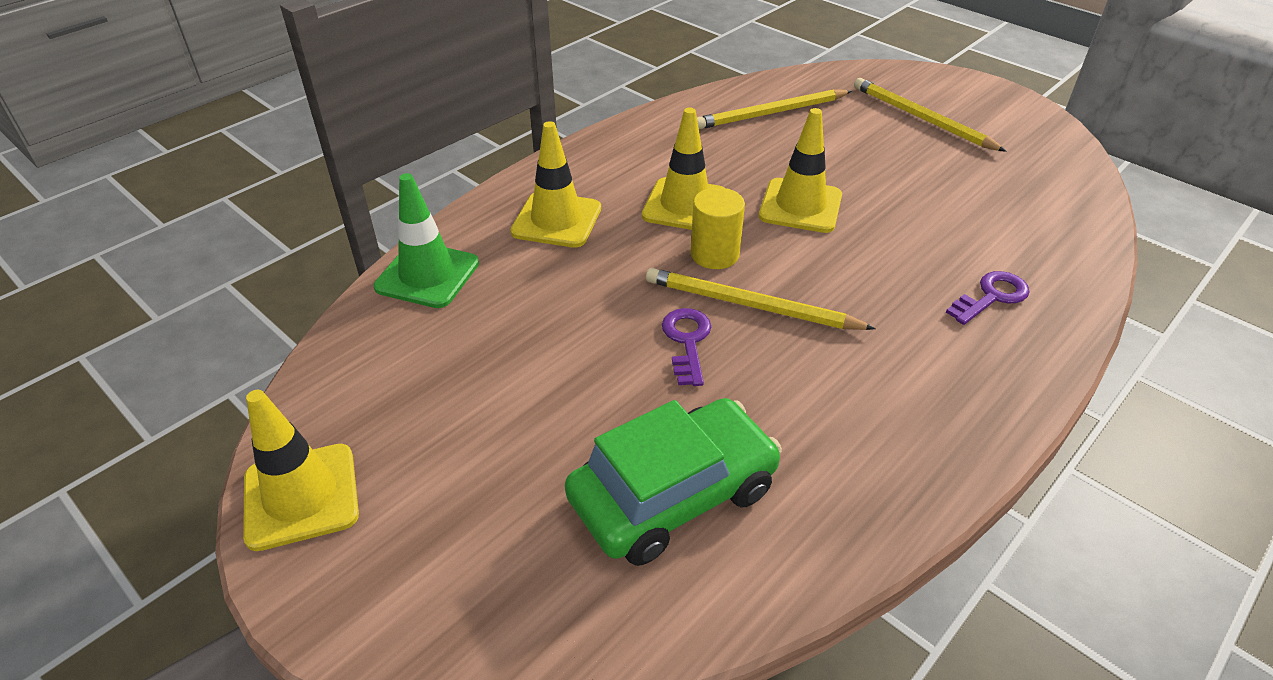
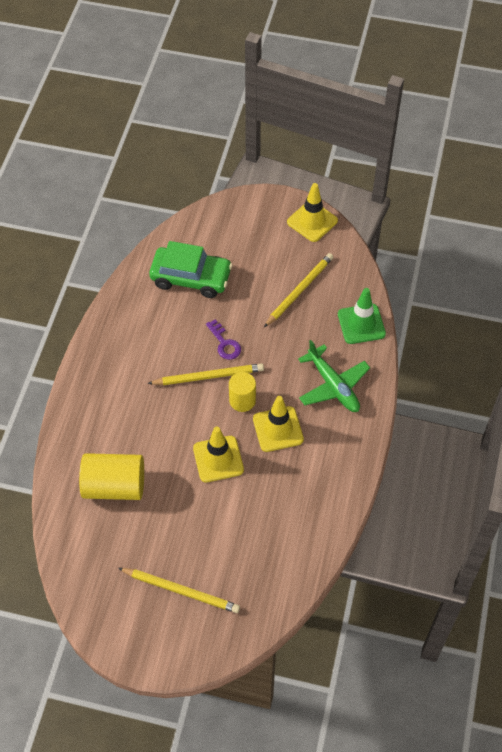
camera: 150 degrees right, 15 degrees up
yellow traffic cone [511,121,601,248] -> green plane [298,340,370,412]
green car [565,398,782,566] -> green car turned 105 degrees counterclockwise [149,241,233,298]
yellow pencil [697,89,852,129] -> yellow pencil moved to [264,253,333,327]
purple key [946,271,1030,325] -> none
none -> yellow cylinder [79,453,144,500]

